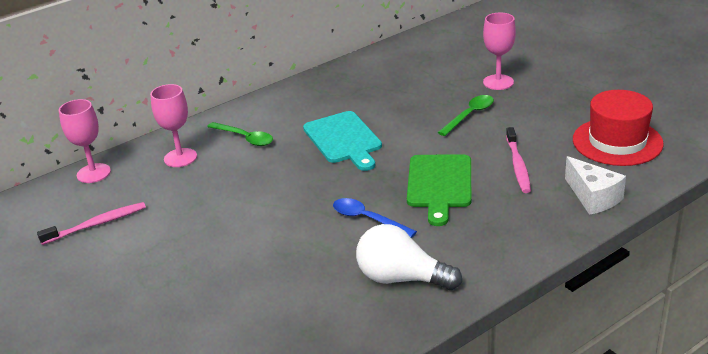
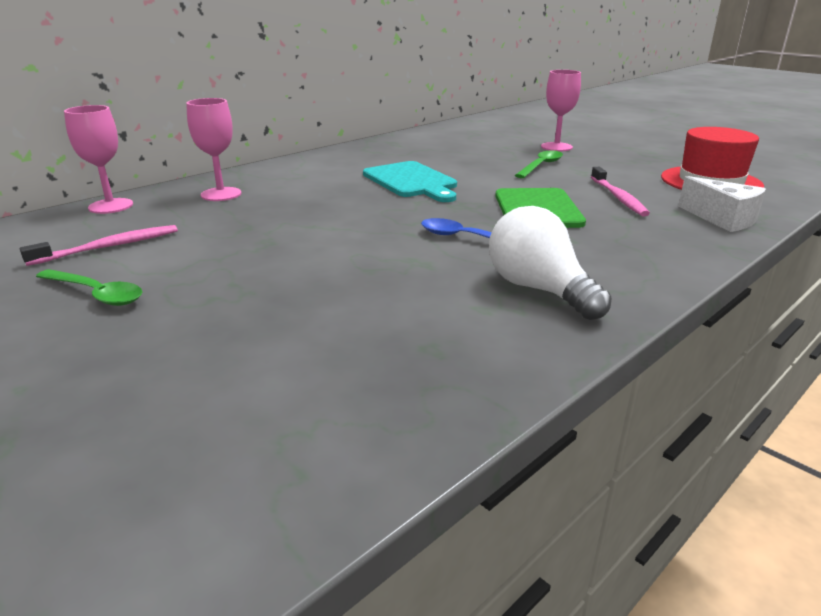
camera: 10 degrees left, 5 degrees down
green spoon [207,122,273,146] -> green spoon moved to [36,269,142,306]
white light bulb [356,224,462,290] -> white light bulb turned 45 degrees clockwise [489,206,612,320]

